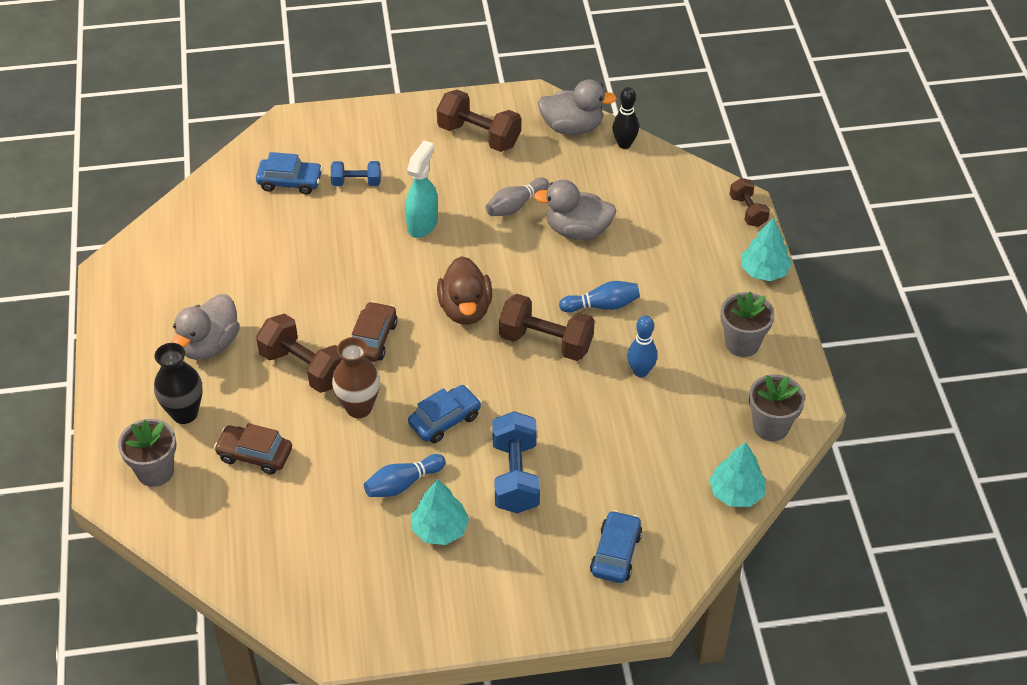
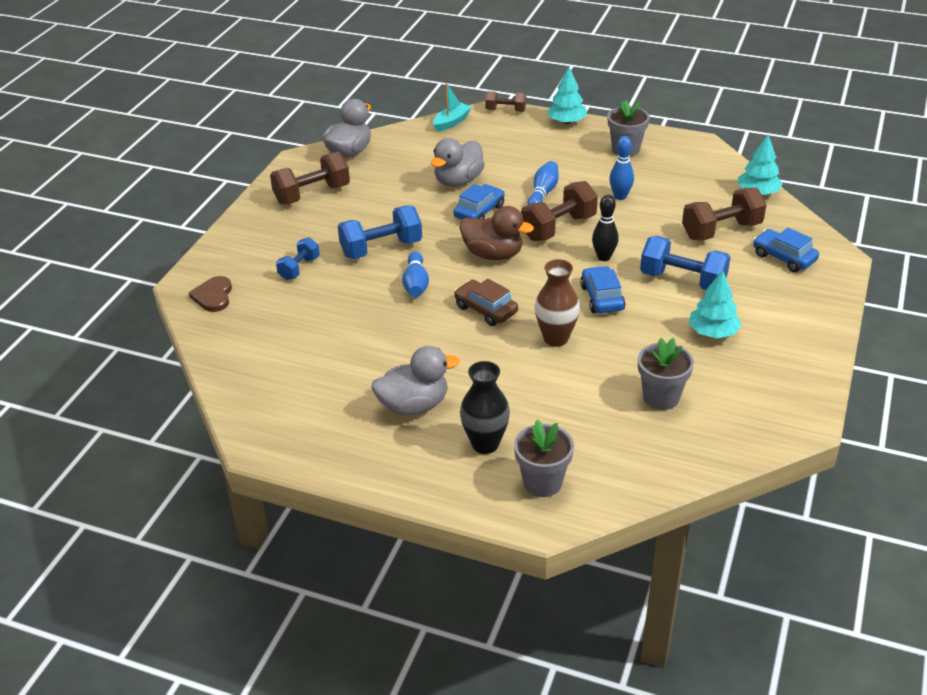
camera: 60 degrees left, 10 degrees down
grey duck [171,294,240,360] -> grey duck turned 75 degrees counterclockwise [372,346,460,416]
brown car [214,423,292,475] -> none
blue car [256,152,323,194] -> blue car moved to [453,184,505,220]
brown dumbbell [256,314,342,393] -> brown dumbbell moved to [682,188,767,241]
blue bowling pin [364,454,446,497] -> blue bowling pin moved to [402,252,429,297]
turquoise spray bottle [405,140,438,238] -> blue dumbbell [338,205,422,259]
grey bowling pin [486,177,549,216] -> none
black bowling pin [612,87,639,149] -> black bowling pin moved to [592,195,619,261]
grey flower pot [749,374,805,441] -> grey flower pot moved to [638,338,694,410]
none -> brown heart [189,276,232,312]
none -> turquoise boat [433,83,472,132]

